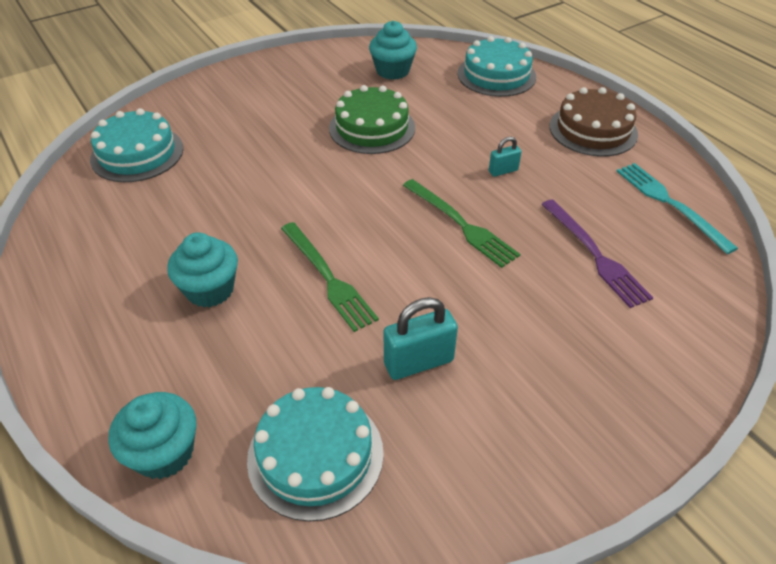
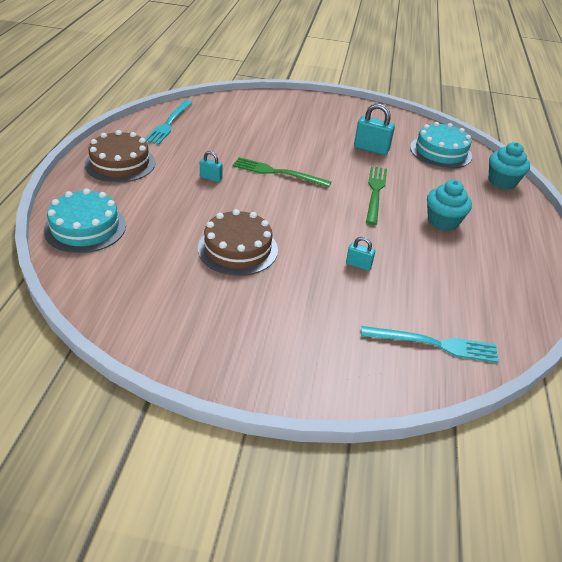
camera: 140 degrees left, 5 degrees down
turquoise cake [90,108,183,182] -> turquoise fork [361,326,499,363]
green cake [329,85,415,154] -> brown cake [198,209,278,276]
turquoise cupcake [369,21,417,80] -> none
green fork [403,179,520,268] -> green fork turned 75 degrees counterclockwise [233,157,331,188]
purple fork [541,199,653,308] -> none
none -> turquoise padlock [346,237,375,271]

